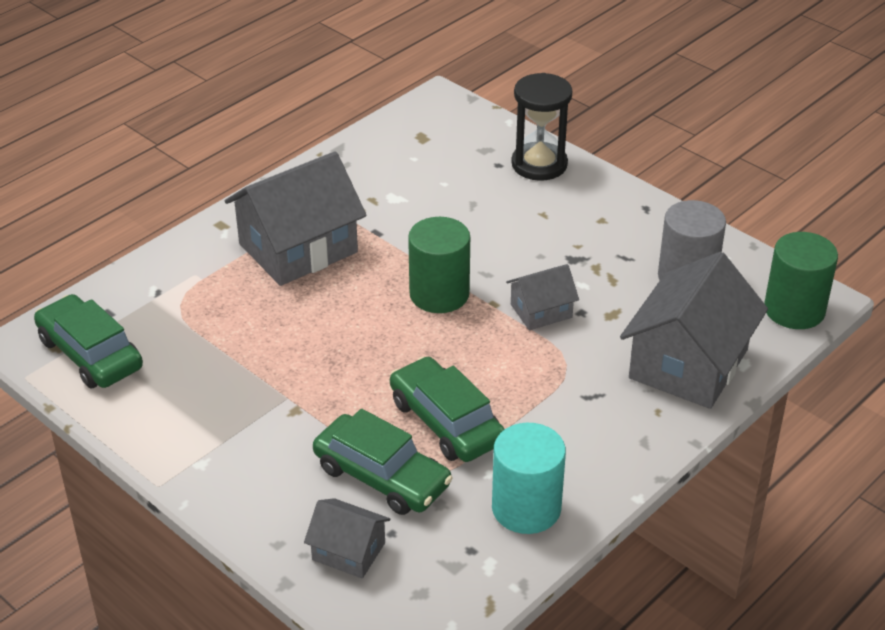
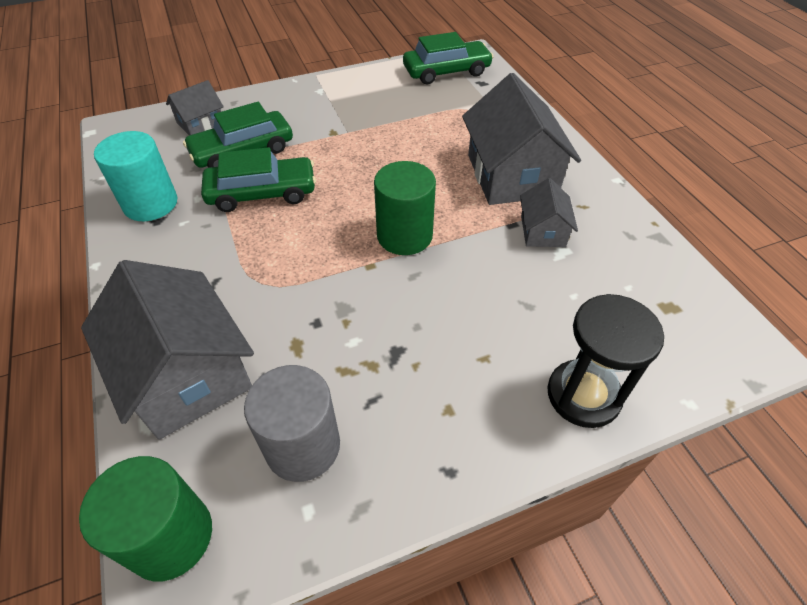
camera: 115 degrees right, 10 degrees up
grey house [506,264,579,330] -> grey house moved to [520,178,578,247]

